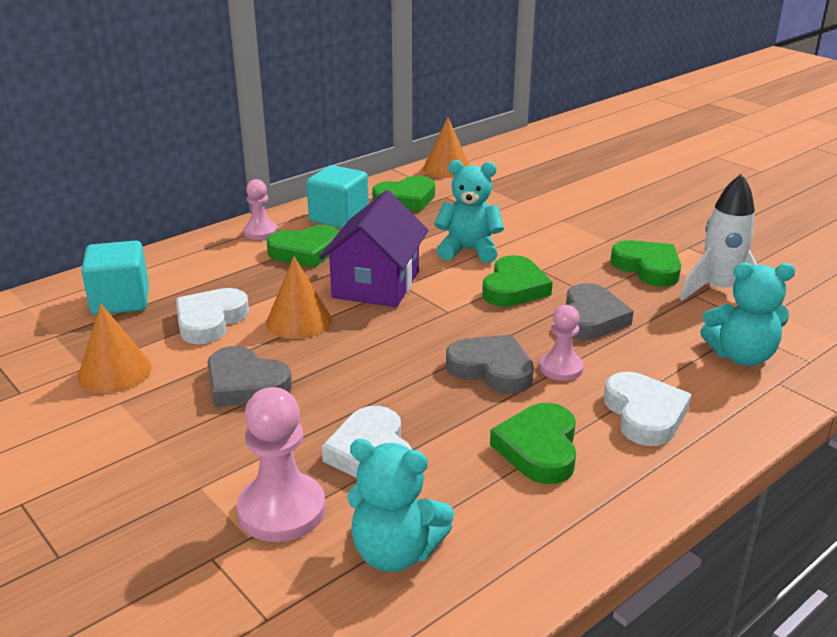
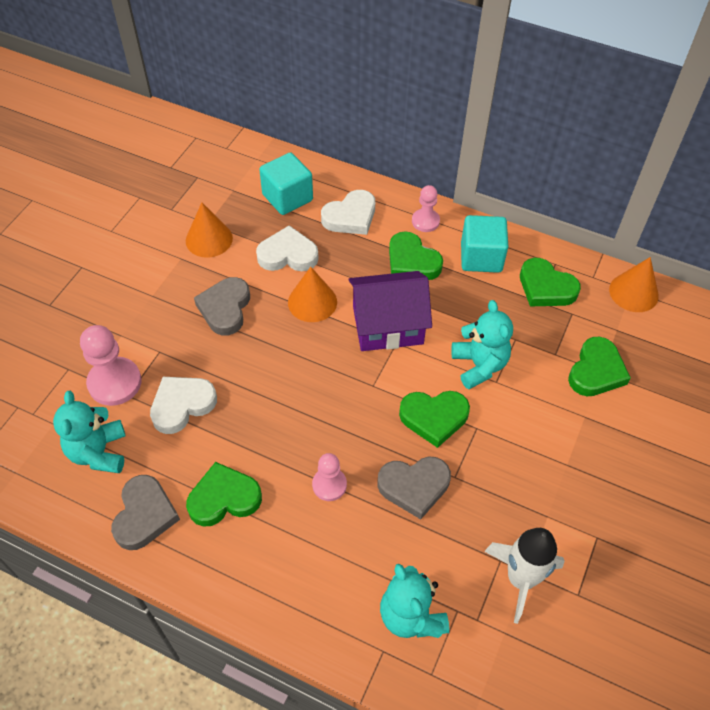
camera: 65 degrees right, 25 degrees up
grey heart [446,335,534,394] -> grey heart moved to [111,475,180,550]
white heart [604,372,692,446] -> white heart moved to [321,190,375,235]
green heart [610,240,681,287] -> green heart moved to [568,337,631,396]

